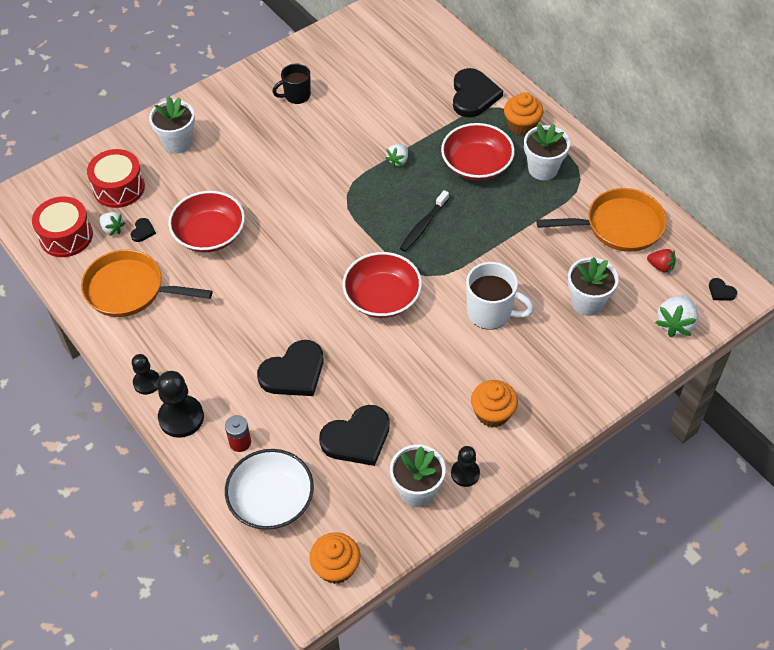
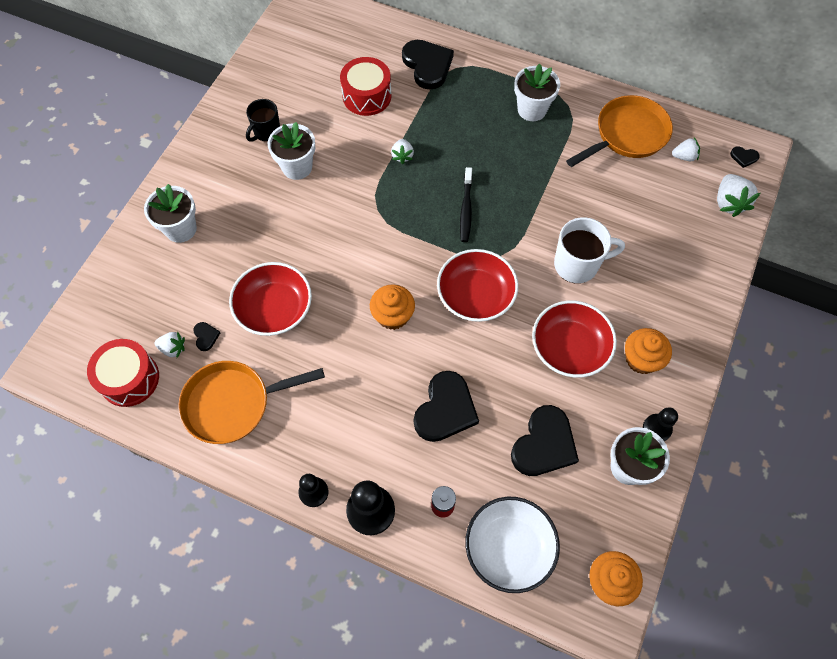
camera: 30 degrees left, 10 degrees up
red drum [87,149,145,208] -> red drum moved to [340,57,391,116]
red bowl [441,123,515,181] -> red bowl moved to [532,300,617,378]
orange cupcake [504,92,543,135] -> orange cupcake moved to [370,284,415,330]
white flower pot [568,257,619,316] -> white flower pot moved to [268,122,315,180]
red strawberry [647,249,676,273] -> white strawberry [672,138,700,161]

